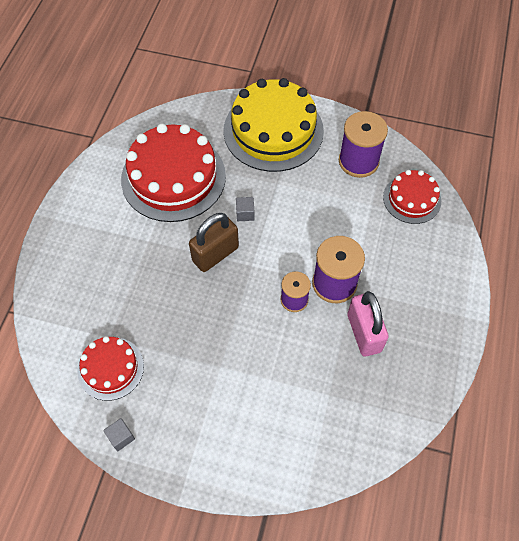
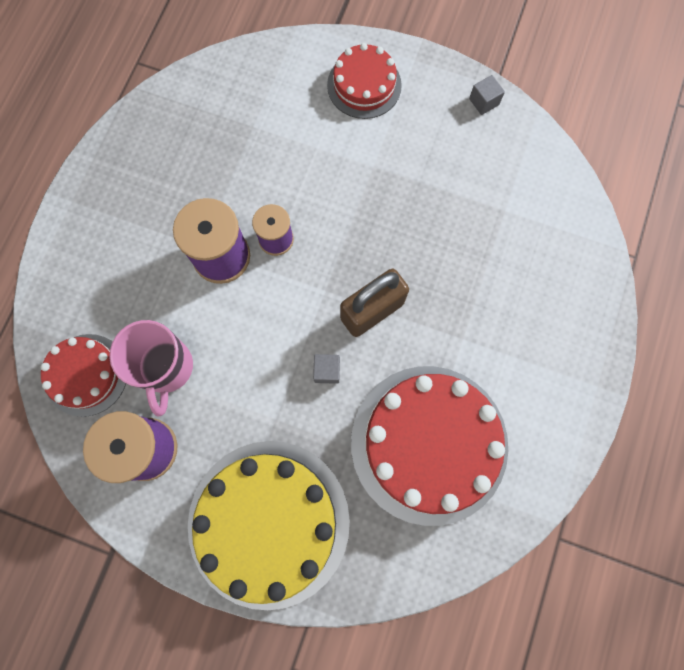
camera: 175 degrees left, 15 degrees up
red cake [77,336,144,401] -> red cake moved to [327,43,402,119]
pink padlock [347,291,389,356] -> none
none -> pink mug [109,320,193,416]

